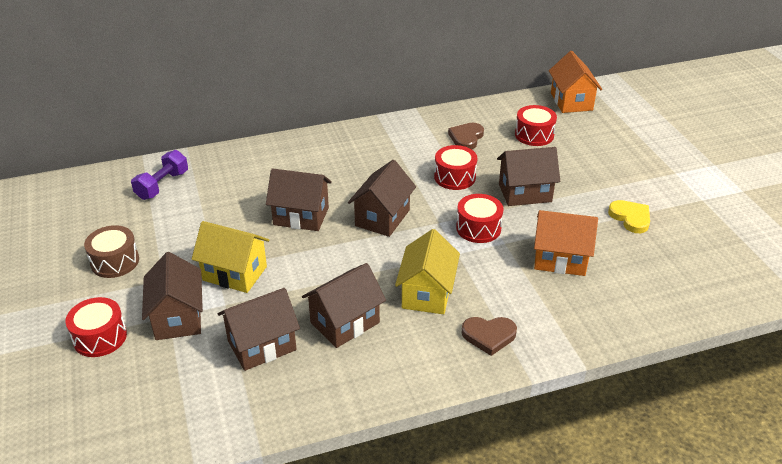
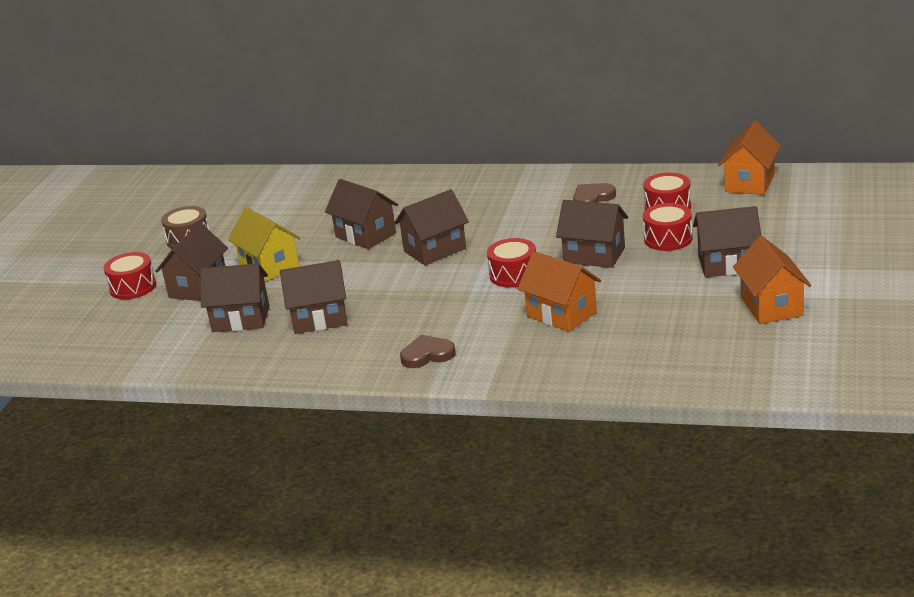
camera: 35 degrees right, 10 degrees down
purple dumbbell [131,150,188,200] -> none
yellow house [395,229,460,314] -> none
red drum [434,145,478,190] -> red drum moved to [643,203,693,251]
brown heart [462,317,517,356] -> brown heart turned 135 degrees clockwise [400,335,456,368]
yellow heart [608,200,650,233] -> none
none -> brown house [693,206,761,277]
none -> orange house [733,236,811,324]

